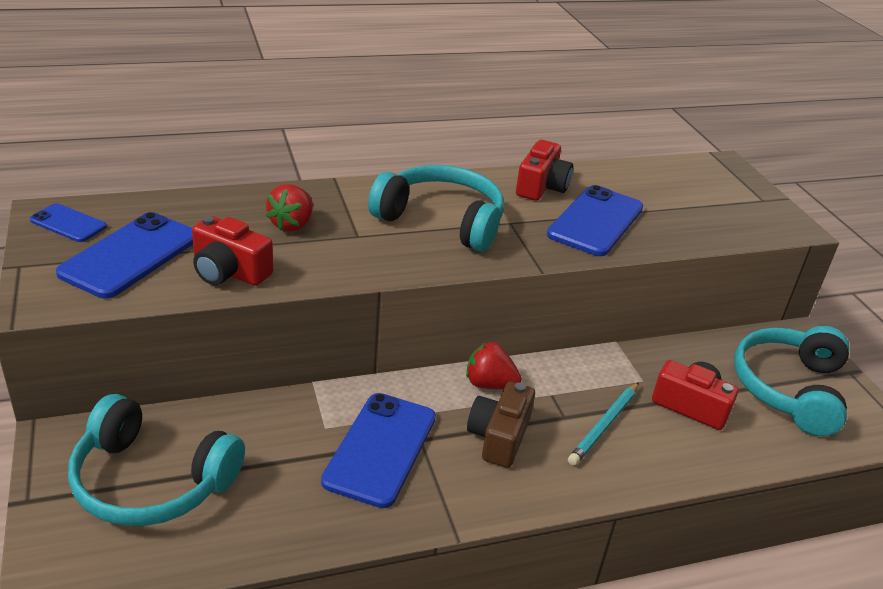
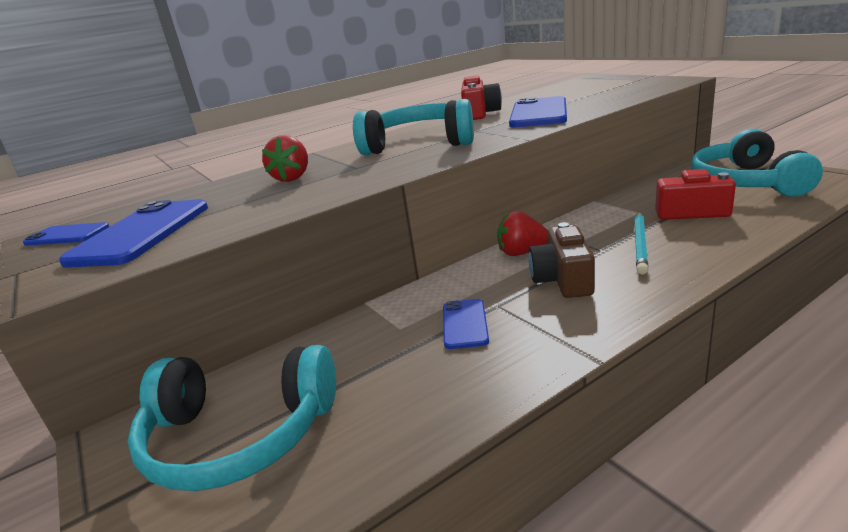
camera: 10 degrees left, 10 degrees down
red camera [192,216,273,286] -> none
blue phone [321,393,436,508] -> blue phone [443,299,489,349], size x0.55

